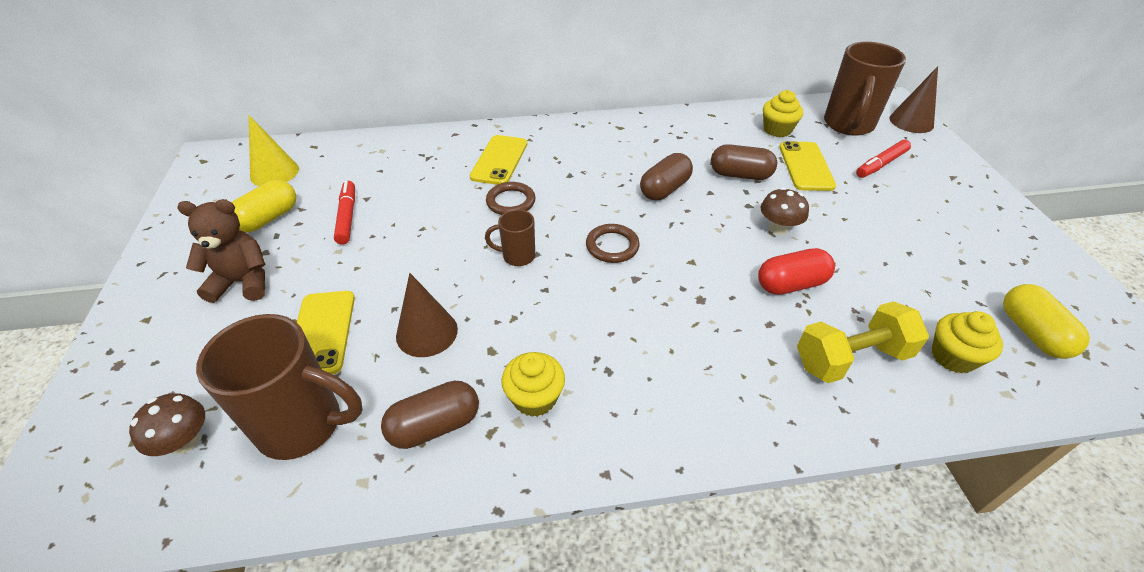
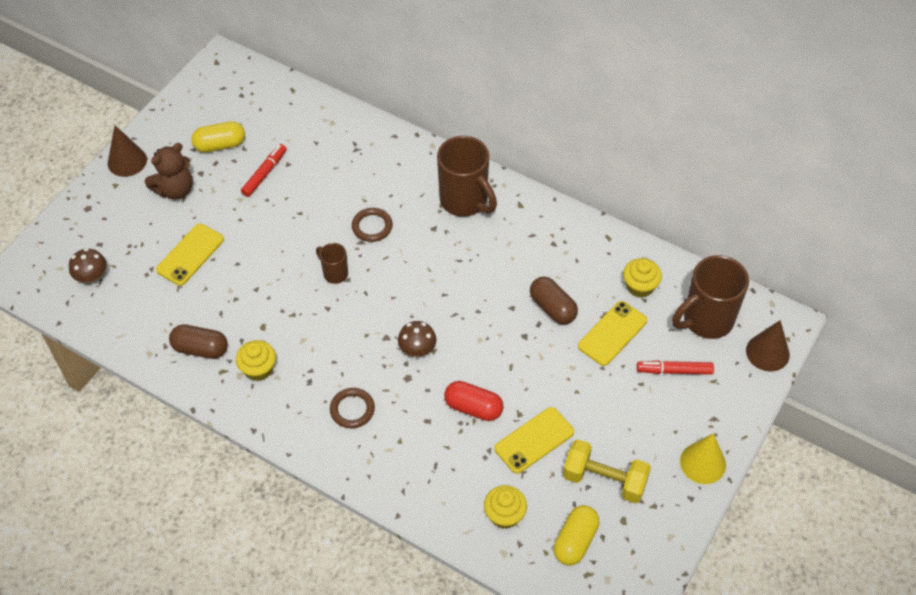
camera: 40 degrees right, 10 degrees up
brown teddy bear [177,199,265,303] -> brown teddy bear turned 105 degrees clockwise [145,143,193,199]
brown mug [196,314,363,460] -> brown mug moved to [437,136,497,217]
yellow cone [249,115,299,186] -> yellow cone moved to [680,434,726,484]
brown cone [396,273,458,357] -> brown cone moved to [108,126,147,177]
yellow phone [470,135,527,185] -> yellow phone moved to [495,407,574,474]
brown ring [586,224,640,263] -> brown ring moved to [330,388,375,428]
brown capsule [640,153,693,200] -> none
brown mushroom [761,187,809,234] -> brown mushroom moved to [398,321,436,357]
yellow dumbbell [797,301,929,383] -> yellow dumbbell moved to [563,439,651,504]

